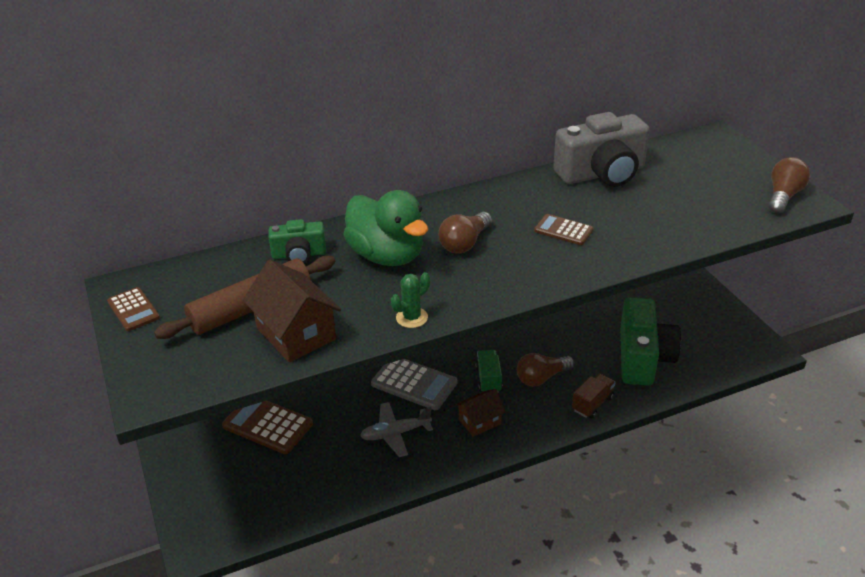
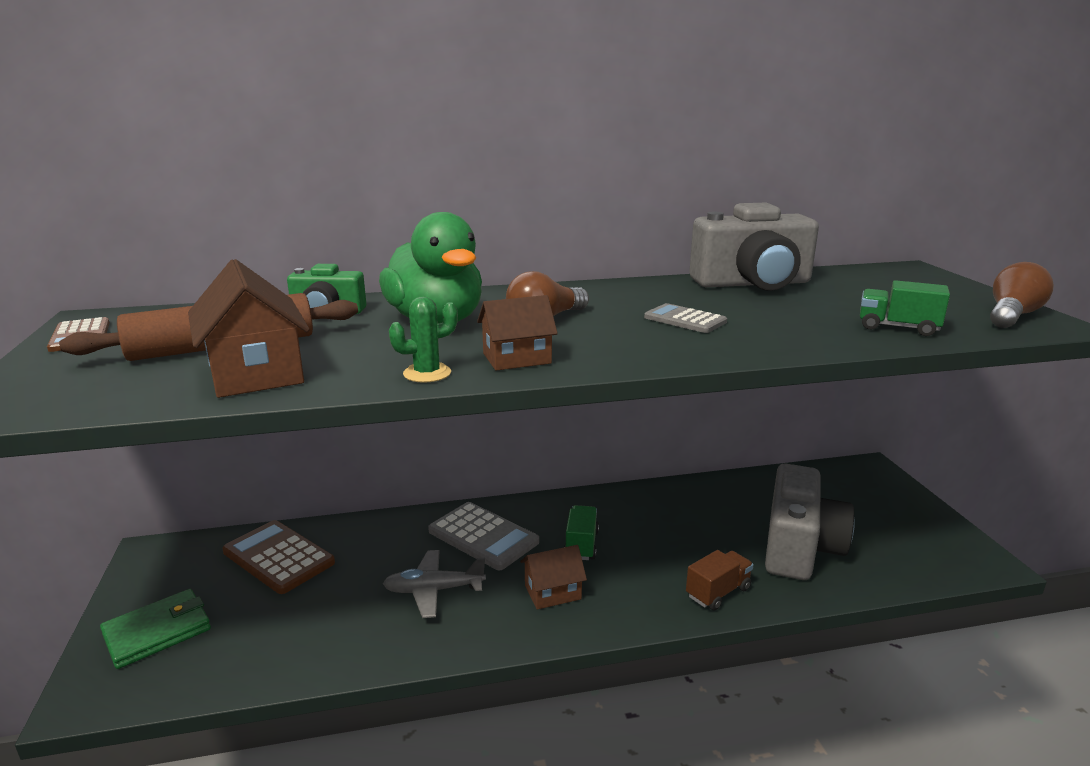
camera: 10 degrees right, 15 degrees down
brown light bulb [517,353,574,387] -> none
brown calculator [534,214,593,245] -> grey calculator [644,303,727,333]
green camera [620,297,681,385] -> grey camera [765,463,855,580]
none -> green wallet [100,589,211,669]
none -> brown house [477,295,558,371]
none -> green truck [860,280,950,336]

